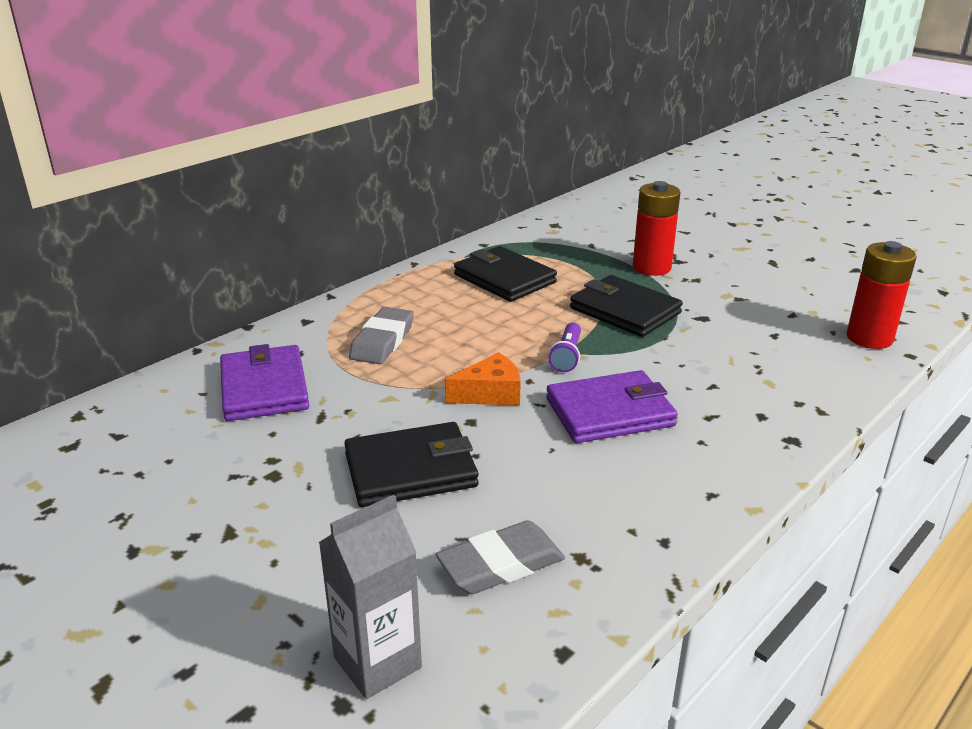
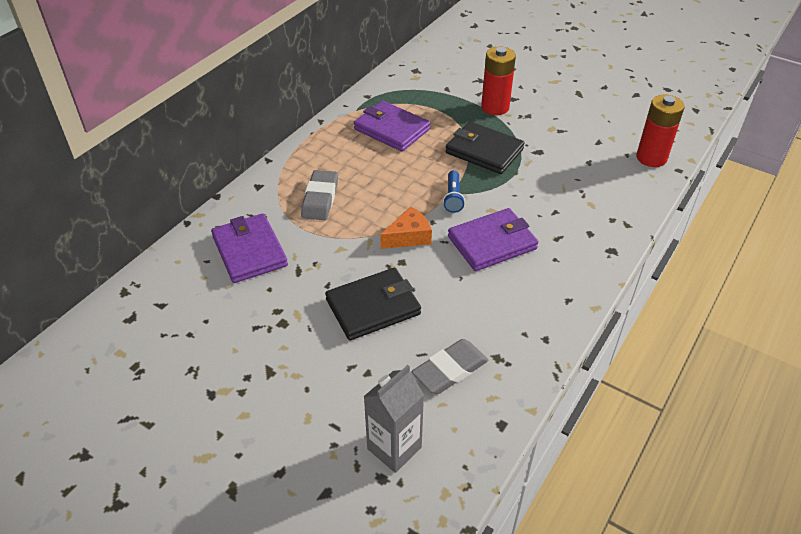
camera: 10 degrees left, 15 degrees up
black wallet [454,246,557,302] -> purple wallet [354,101,431,151]
purple flashlight [549,322,581,372] -> blue flashlight [443,170,465,213]

